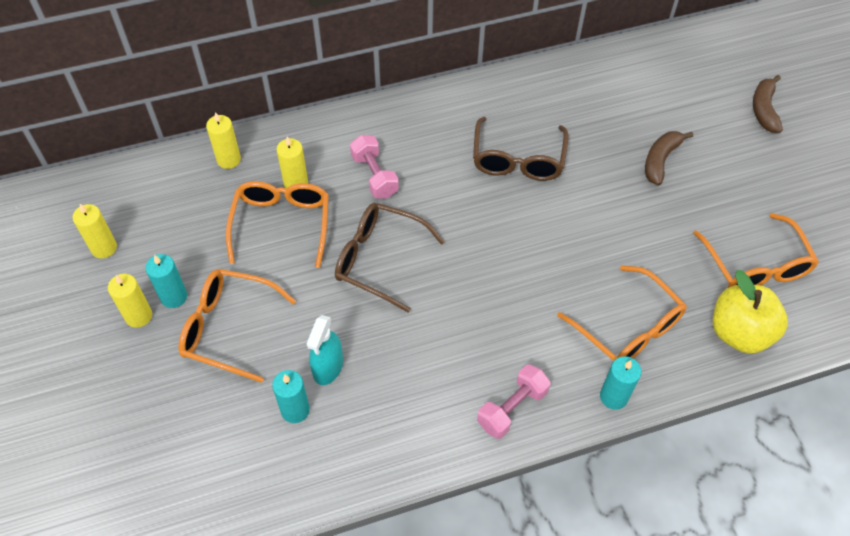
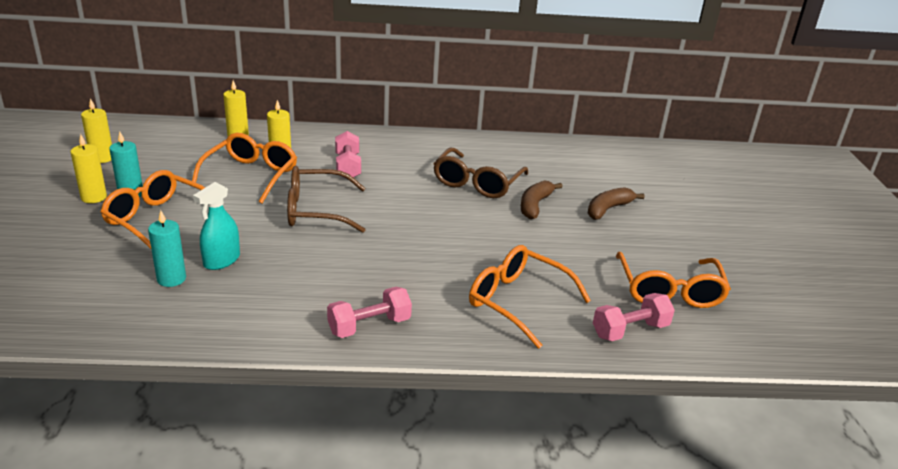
camera: 15 degrees right, 25 degrees down
brown glasses [335,203,445,313] -> brown glasses turned 45 degrees counterclockwise [287,166,365,233]
orange glasses [557,265,687,361] -> orange glasses turned 150 degrees clockwise [469,245,591,349]
turquoise candle [600,356,641,410] -> none
yellow apple [713,270,788,354] -> pink dumbbell [593,293,675,341]
brown banana [753,75,783,133] -> brown banana moved to [521,181,563,219]

